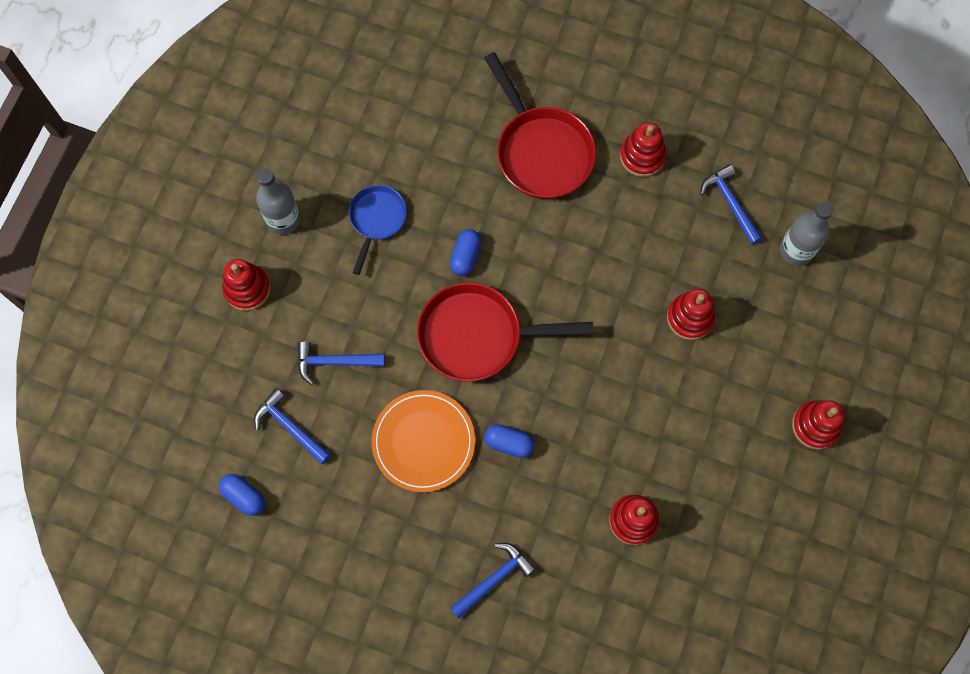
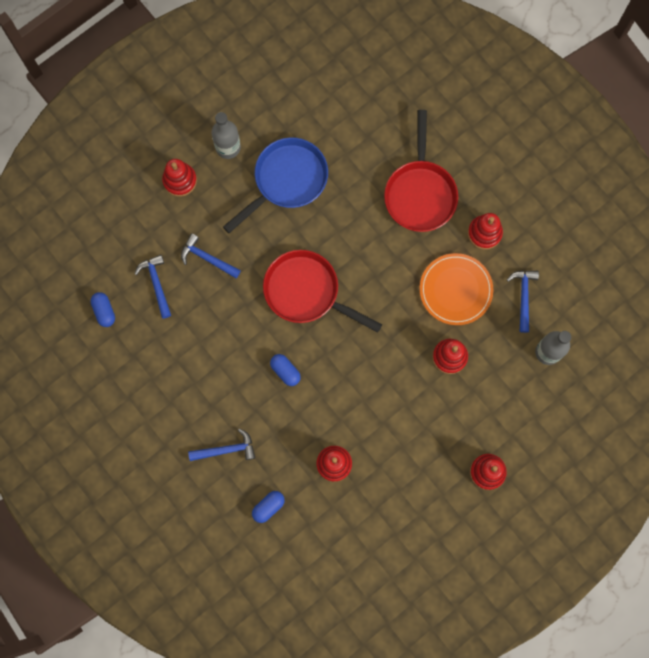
camera: 30 degrees right, 5 degrees up
blue pan [349,185,407,275] -> blue pan [223,138,328,233], size x1.72
orange plate [372,390,475,492] -> orange plate moved to [420,253,493,325]
blue capsule [450,229,481,276] -> blue capsule moved to [252,491,285,523]

